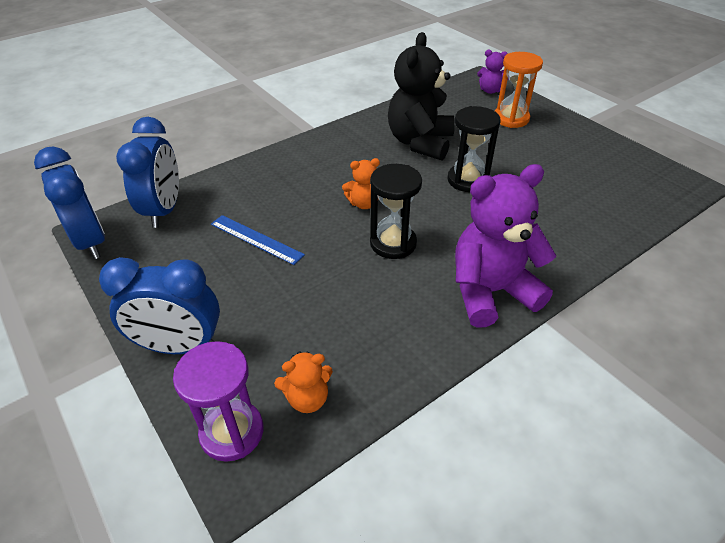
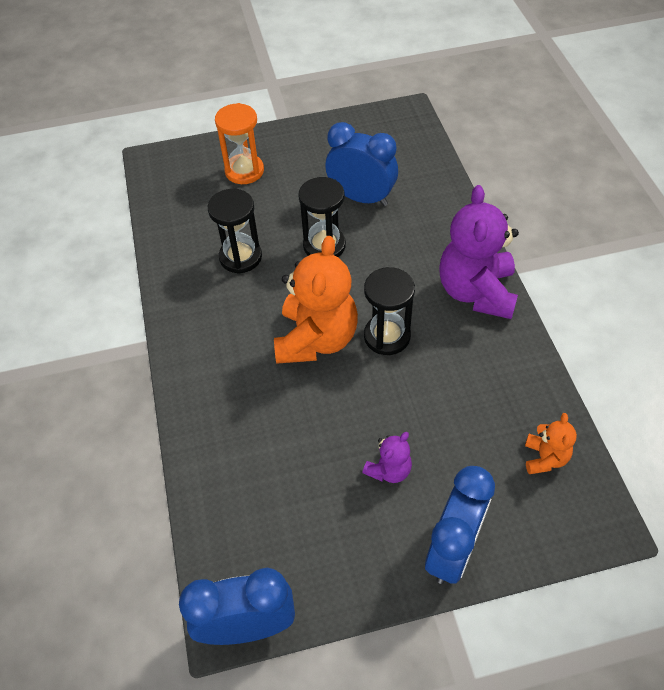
camera: 65 degrees left, 10 degrees up
blue clock [116,117,179,228] -> blue clock moved to [325,122,398,206]
purple hourglass [173,341,263,462] -> none
blue ruler [211,215,305,265] -> none
orange teddy bear [342,158,380,209] -> orange teddy bear [274,236,358,364], size x2.09
black teddy bear [388,32,455,160] -> black hourglass [208,189,262,274]
purple teddy bear [477,50,508,94] -> purple teddy bear moved to [362,432,412,483]

